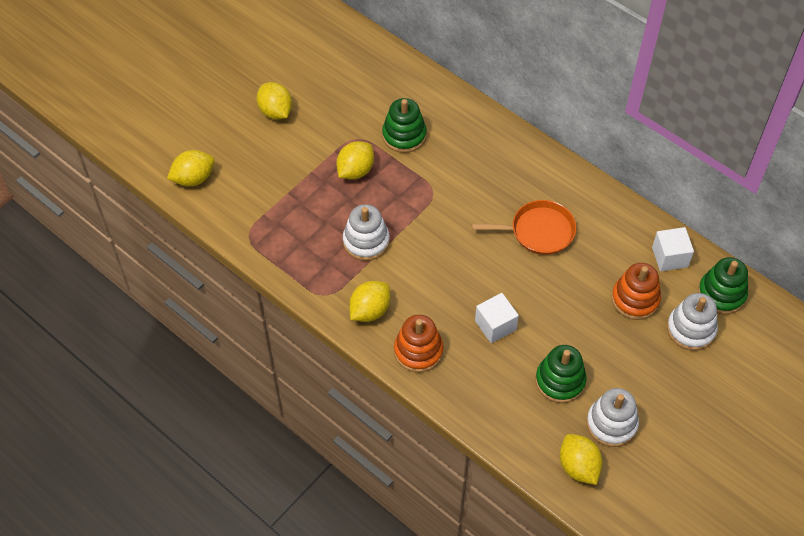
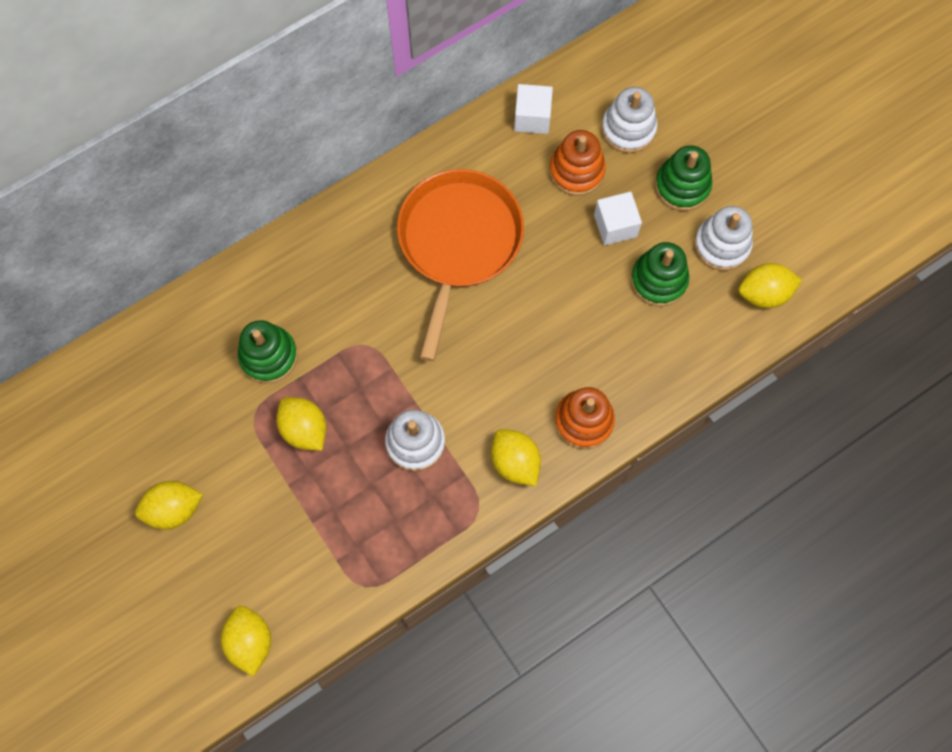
camera: 75 degrees left, 15 degrees up
orange pan [472,200,576,255] -> orange pan [397,169,524,361], size x1.63
white cube [475,293,519,343] -> white cube moved to [594,192,642,245]
green stacking toy [698,257,748,315] -> green stacking toy moved to [655,145,712,211]

